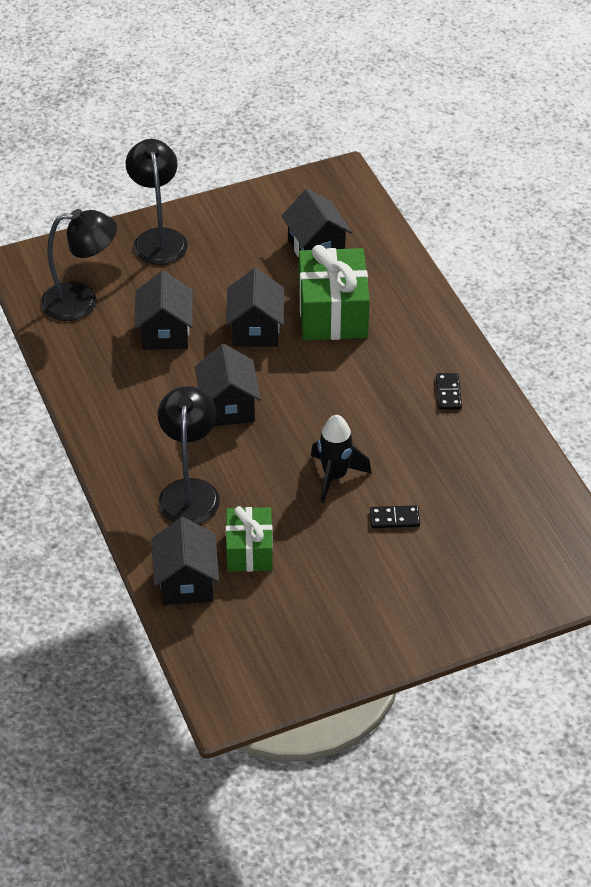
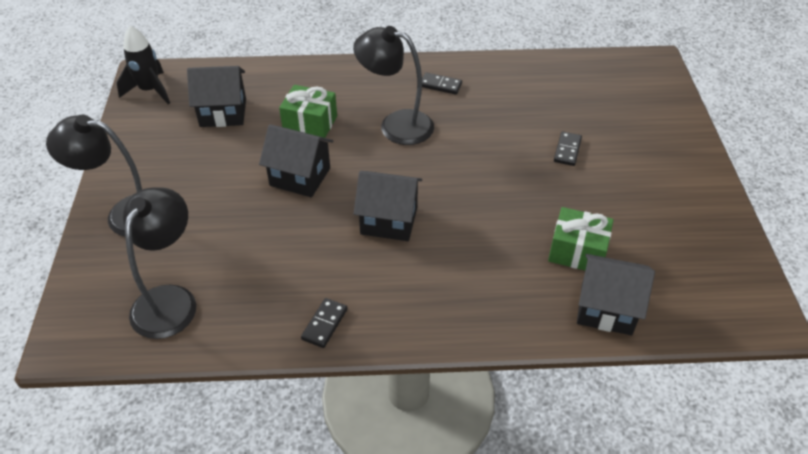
camera: 70 degrees left, 0 degrees up
black house [134,271,193,350] -> none
black lamp [158,386,220,524] -> black lamp moved to [353,26,434,145]
green gift [299,245,370,340] -> green gift [279,85,337,138], size x0.62
black rocket [311,415,371,503] -> black rocket moved to [117,26,170,104]
none -> black domino [301,298,348,348]

